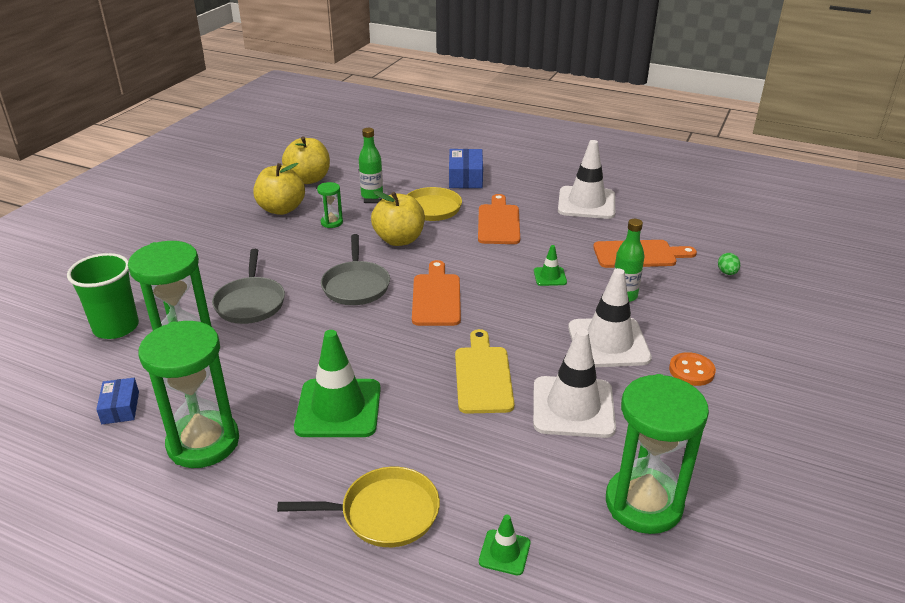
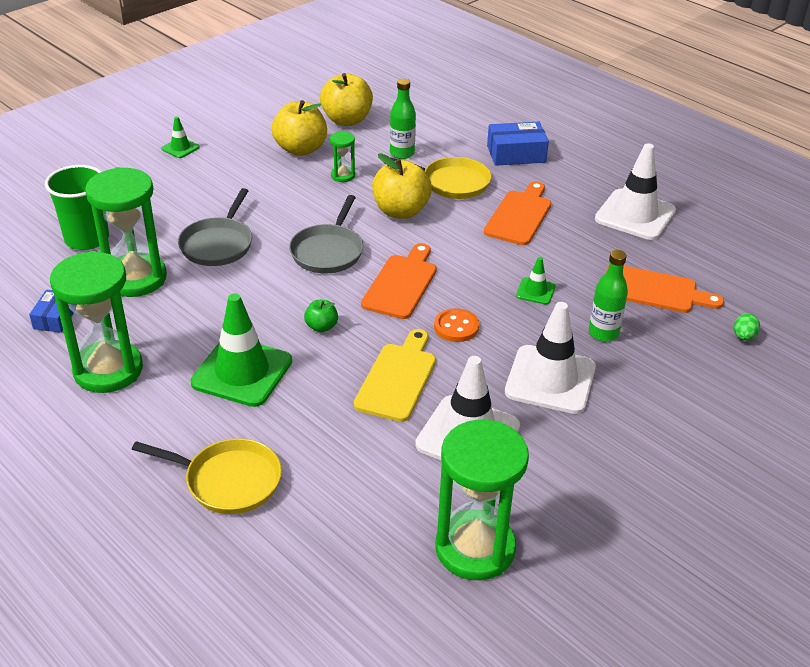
camera: 20 degrees right, 5 degrees up
blue box [449,149,483,188] -> blue box turned 60 degrees clockwise [487,122,549,166]
green traffic cone [479,514,530,575] -> green traffic cone moved to [161,116,200,158]
orange button [669,352,716,386] -> orange button moved to [434,308,479,342]
none -> green apple [304,300,338,332]

